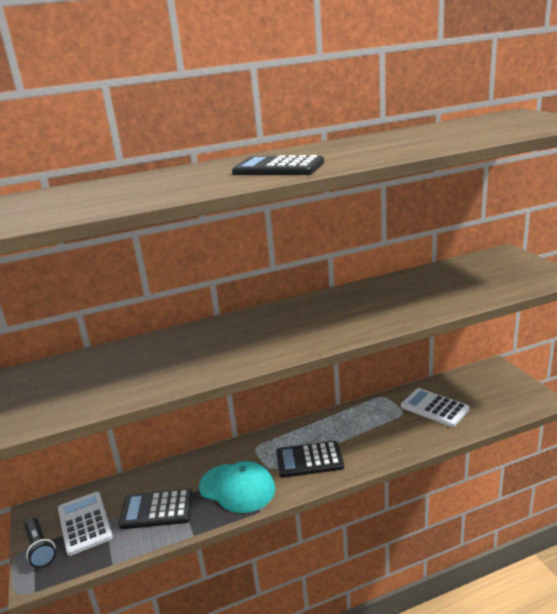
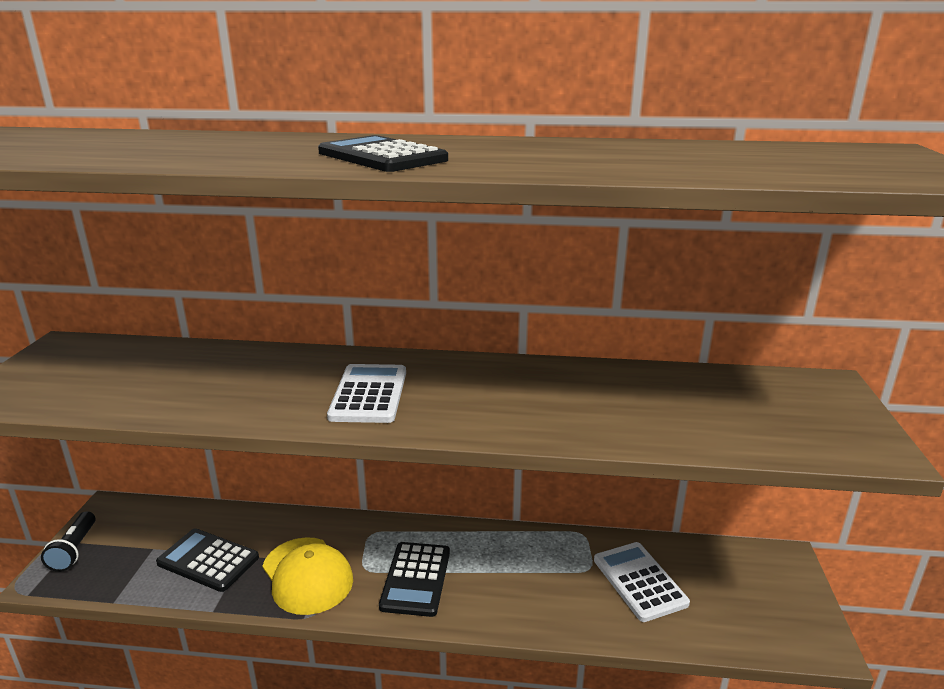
camera: 25 degrees right, 0 degrees up
white calculator [58,492,113,556] -> white calculator moved to [327,364,406,423]
turquoise cap [199,461,275,513] -> yellow cap [262,537,353,615]
black calculator [276,441,344,478] -> black calculator turned 105 degrees counterclockwise [379,542,450,617]

